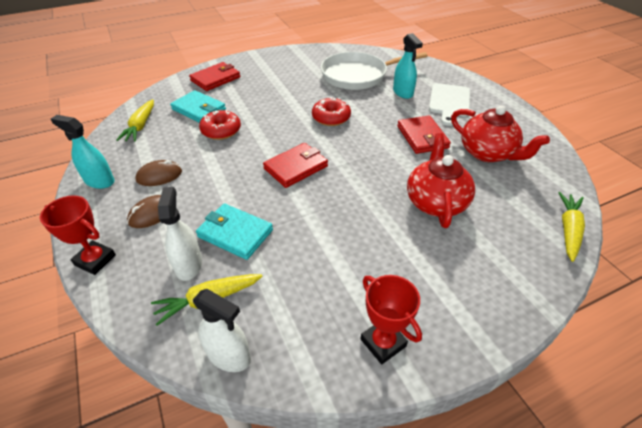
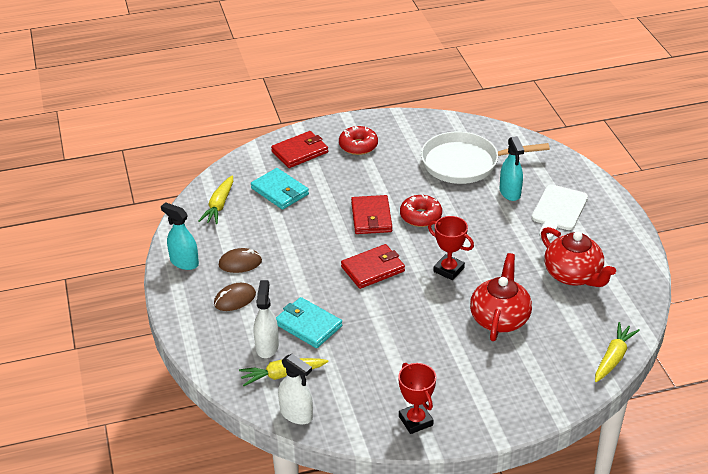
camera: 10 degrees right, 5 degrees down
red trophy [40,195,116,275] -> red trophy moved to [428,216,474,280]
red donut [199,110,241,140] -> red donut moved to [339,126,378,155]
red wallet [397,115,451,154] -> red wallet moved to [351,195,392,234]

